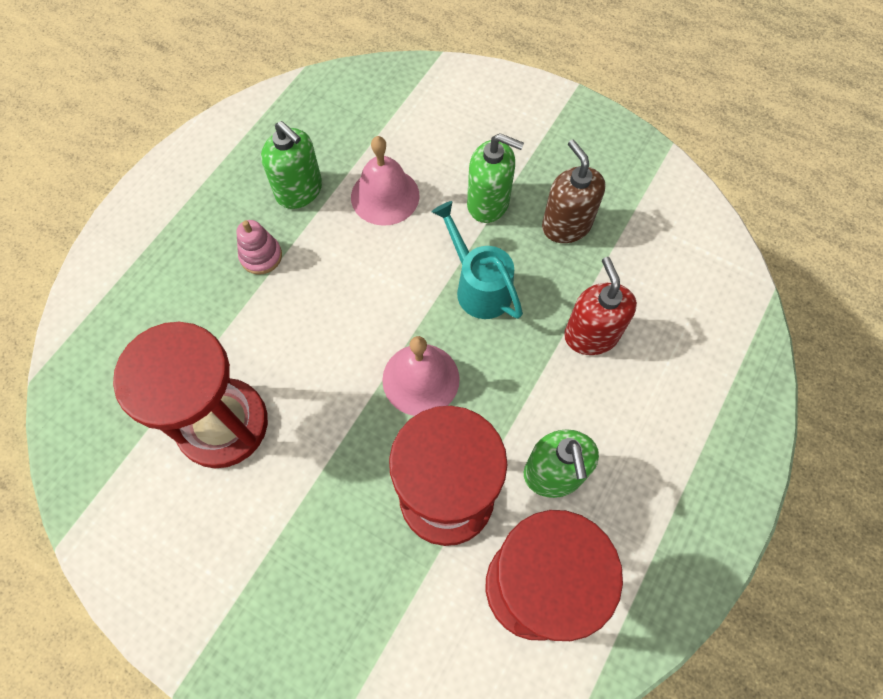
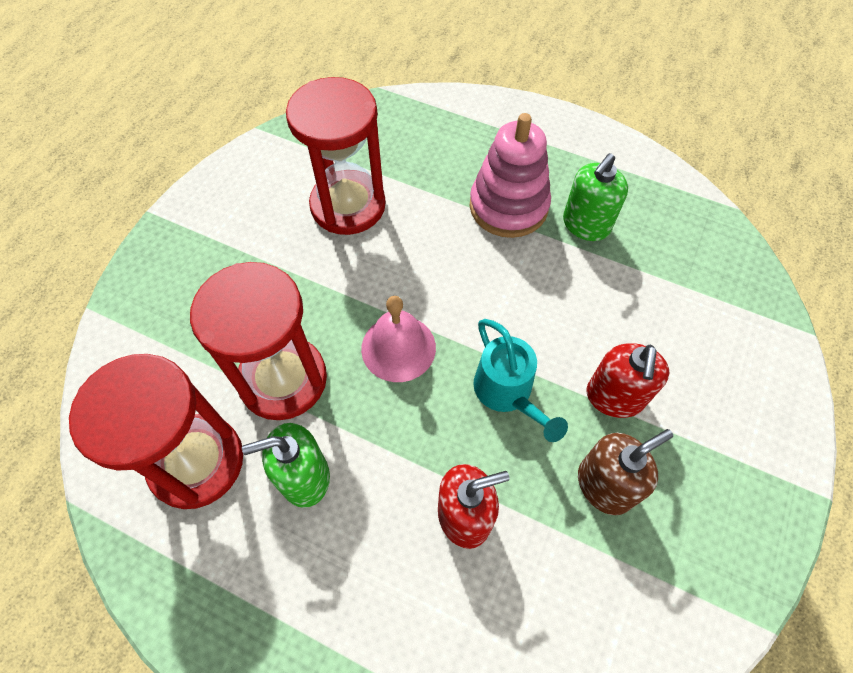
camera: 85 degrees right, 5 degrees down
pink stacking toy [236,220,282,275] -> pink stacking toy [470,113,551,238], size x2.04
pink bell [351,136,420,226] -> none
turquoise watering can [432,201,523,319] -> turquoise watering can turned 105 degrees clockwise [473,319,568,442]
green soap dispenser [467,133,524,223] -> red soap dispenser [587,343,669,418]

